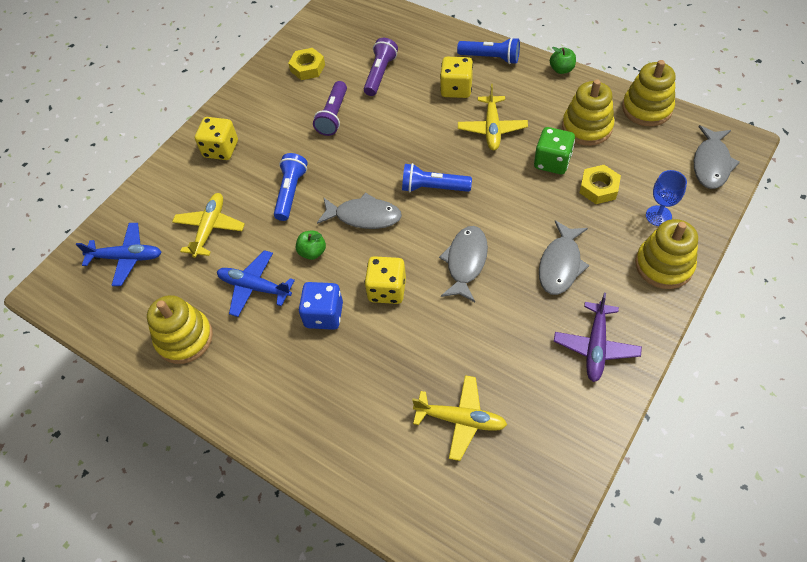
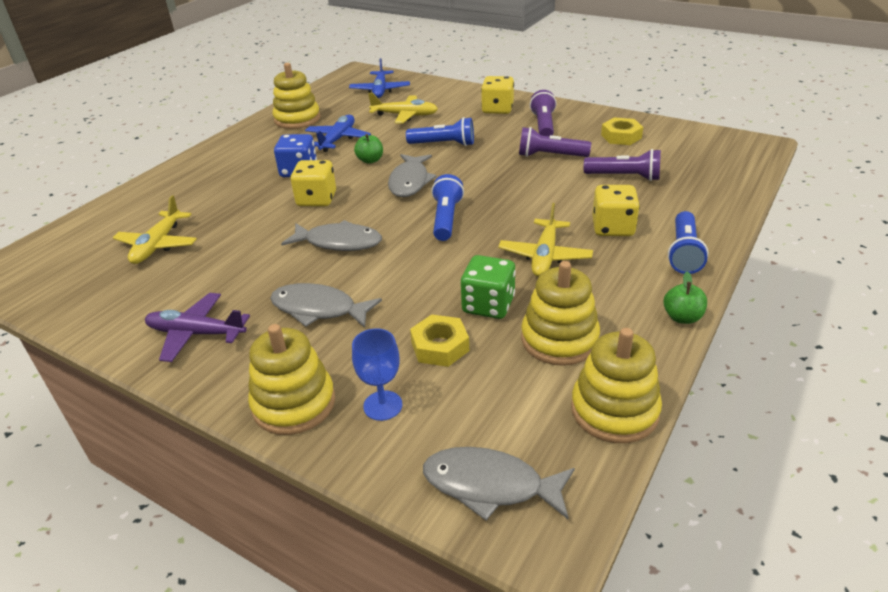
camera: 85 degrees right, 20 degrees down
yellow plane [458,84,528,150] -> yellow plane turned 75 degrees counterclockwise [498,203,593,277]
none -> purple flashlight [530,90,556,136]

